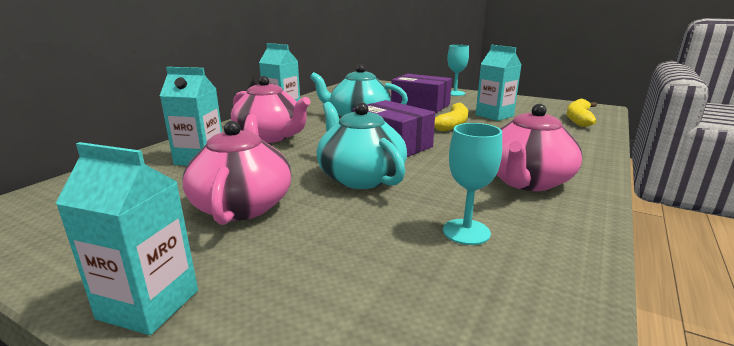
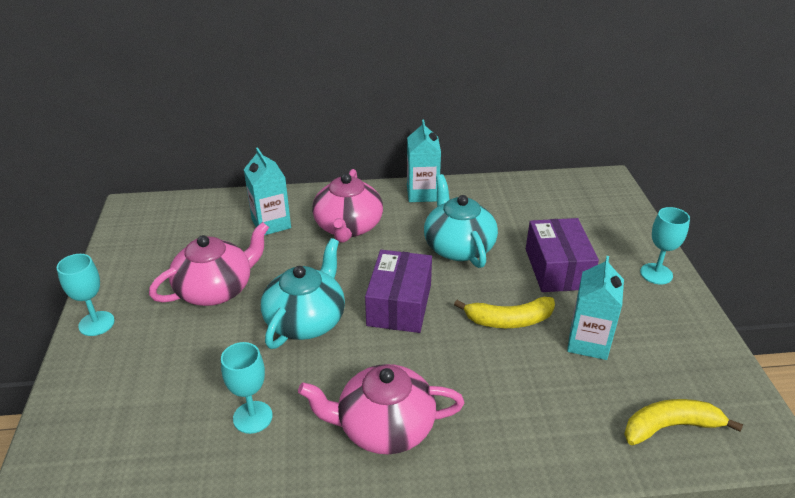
camera: 55 degrees right, 15 degrees up
turquoise carton [55,142,198,335] -> turquoise goblet [57,254,115,336]

